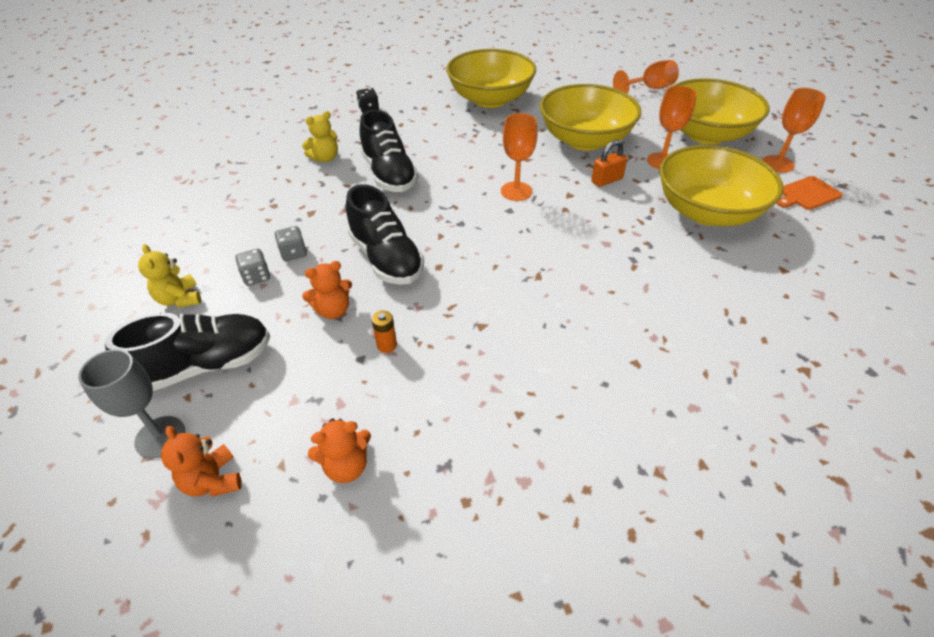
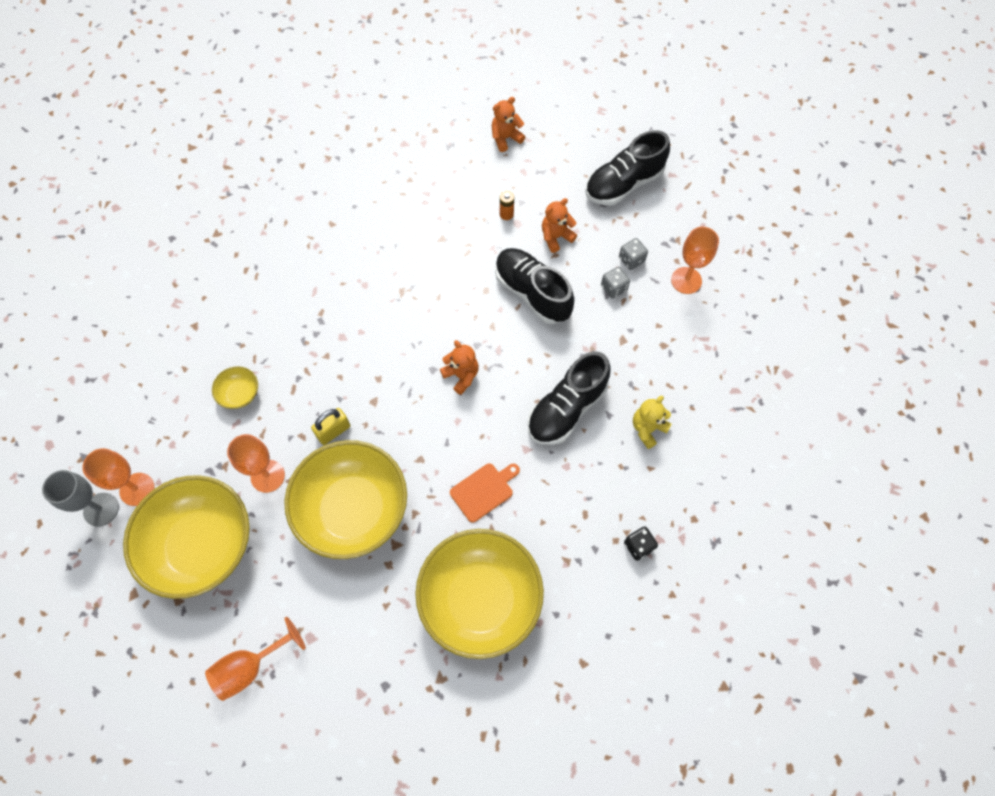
camera: 170 degrees right, 20 degrees up
grey goblet [78,349,185,458] -> grey goblet moved to [42,470,119,527]
yellow teddy bear [138,244,201,308] -> none
orange teddy bear [161,426,242,497] -> orange teddy bear moved to [440,340,479,395]
black shoe [360,110,418,192] -> black shoe turned 105 degrees counterclockwise [528,351,611,445]
orange goblet [501,113,537,201] -> orange goblet moved to [671,227,719,294]
orange padlock [591,140,627,187] -> yellow padlock [311,408,350,445]
yellow bowl [659,145,784,226] -> yellow bowl [212,366,258,409], size x0.41
orange cutting board [776,176,843,210] -> orange cutting board moved to [450,463,520,523]

